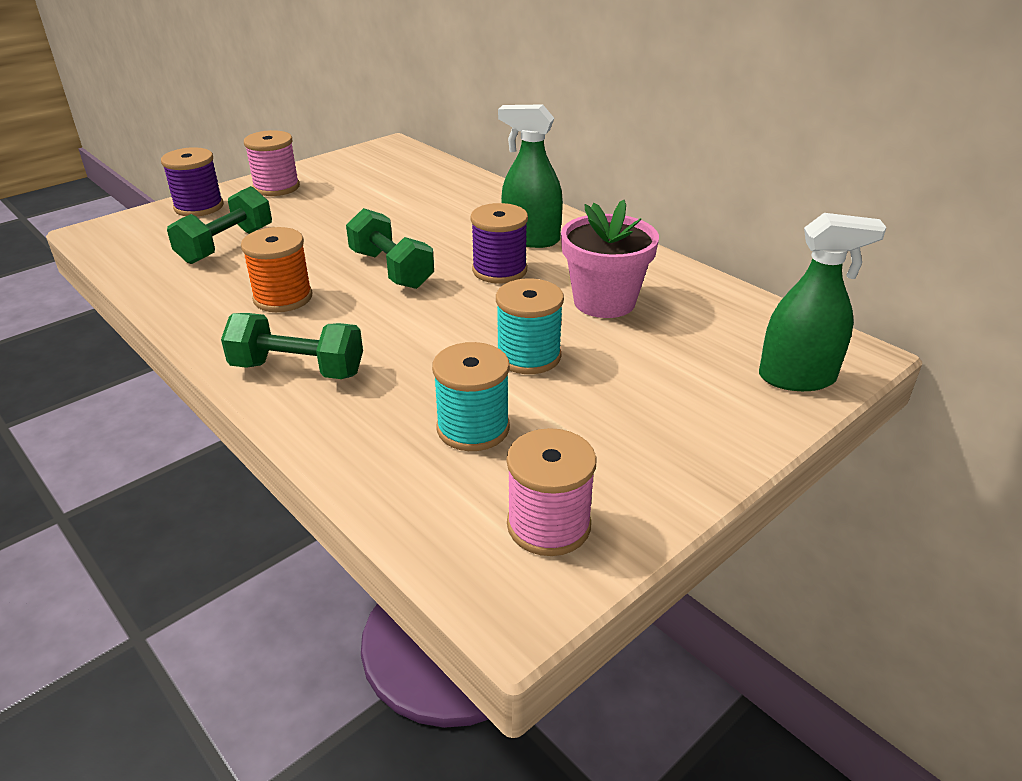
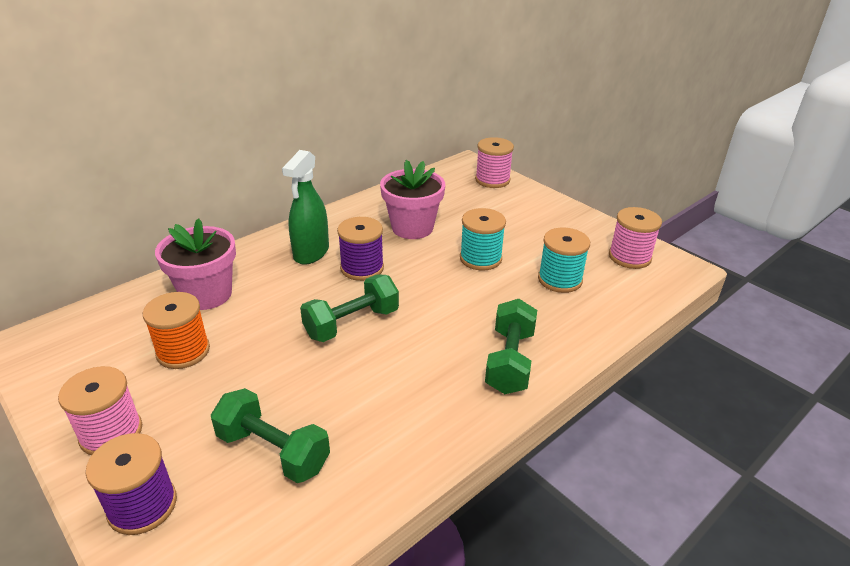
camera: 90 degrees left, 0 degrees up
orange spool [241,227,313,312] -> orange spool moved to [143,292,210,369]
green spray bottle [759,213,886,391] -> pink spool [475,137,514,188]
none -> pink flower pot [155,218,236,310]

